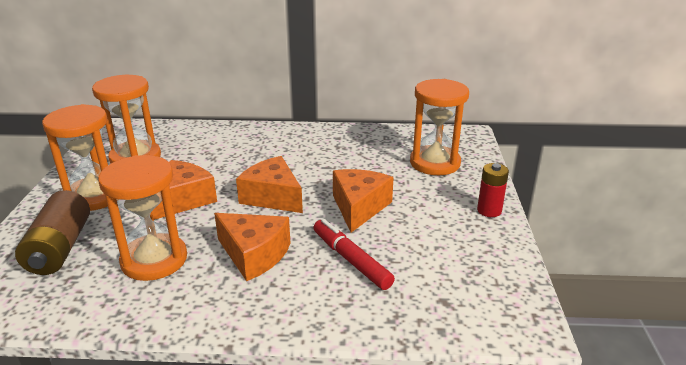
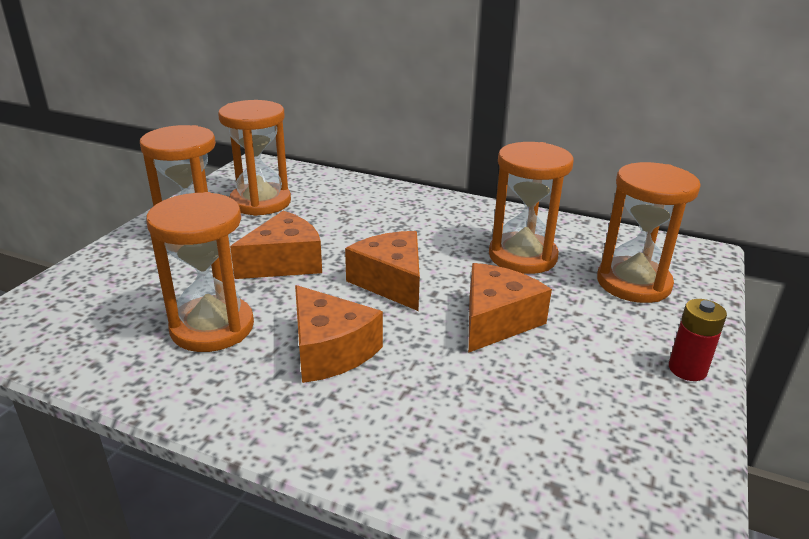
camera: 20 degrees right, 0 degrees up
brown battery [15,190,90,275] -> none
red marker [313,219,395,290] -> none
none -> orange hourglass [489,142,574,274]

